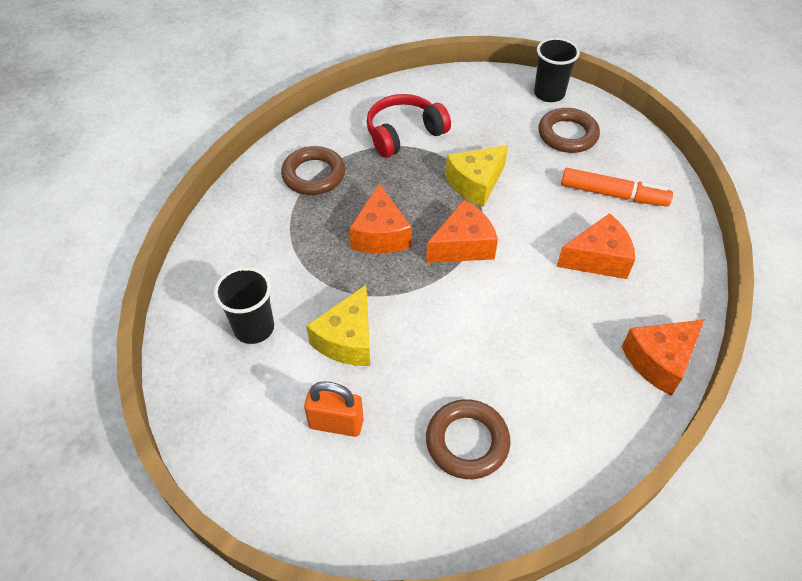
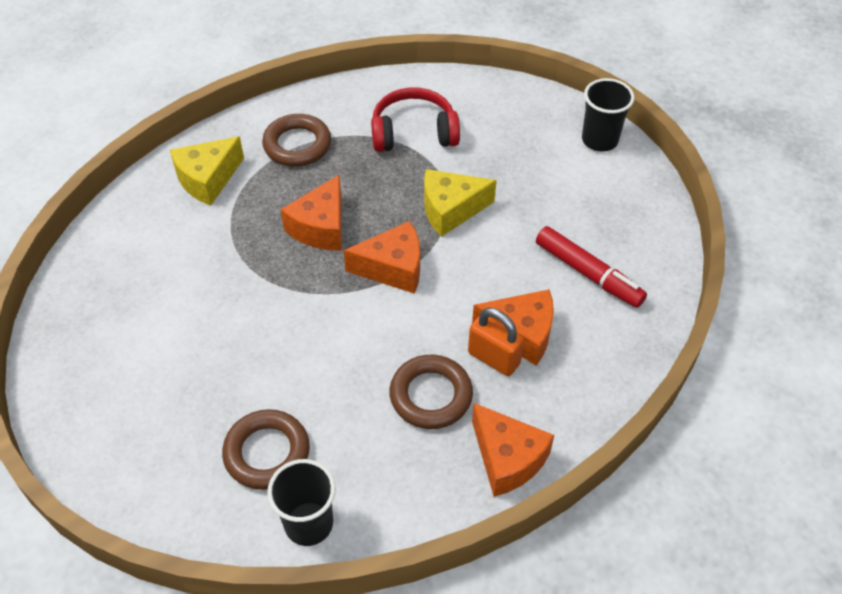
camera: 25 degrees right, 0 degrees up
black cup [214,267,274,344] -> black cup moved to [267,459,336,546]
orange padlock [304,381,364,437] -> orange padlock moved to [468,308,524,376]
yellow cheese [306,285,370,366] -> yellow cheese moved to [170,136,244,205]
brown ring [539,108,600,153] -> brown ring moved to [389,355,473,429]
orange marker [561,168,673,206] -> red marker [536,226,647,308]
orange cheese [622,319,705,396] -> orange cheese turned 120 degrees counterclockwise [472,403,554,497]

